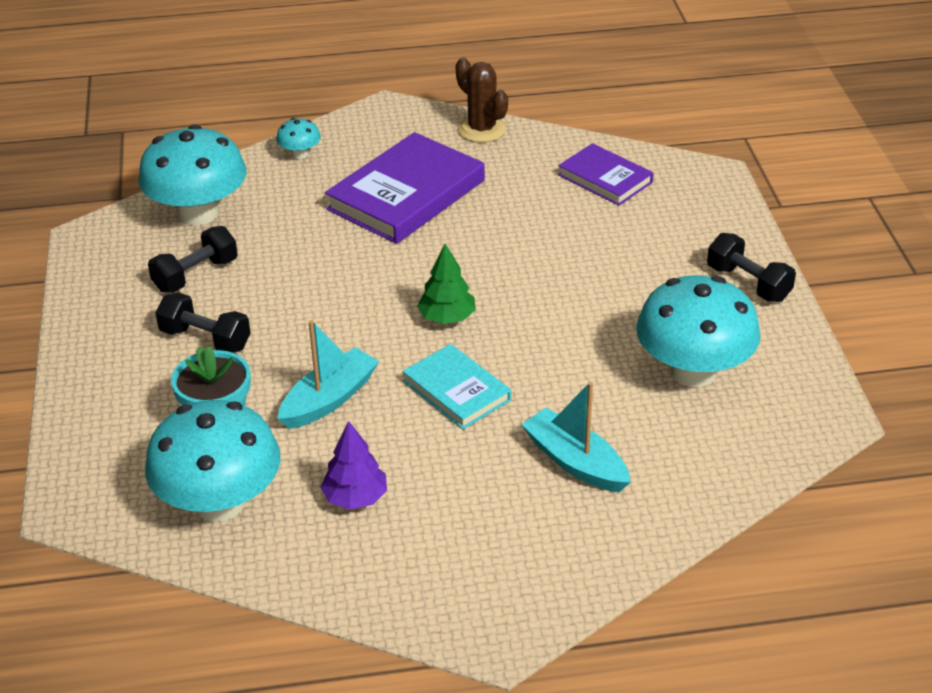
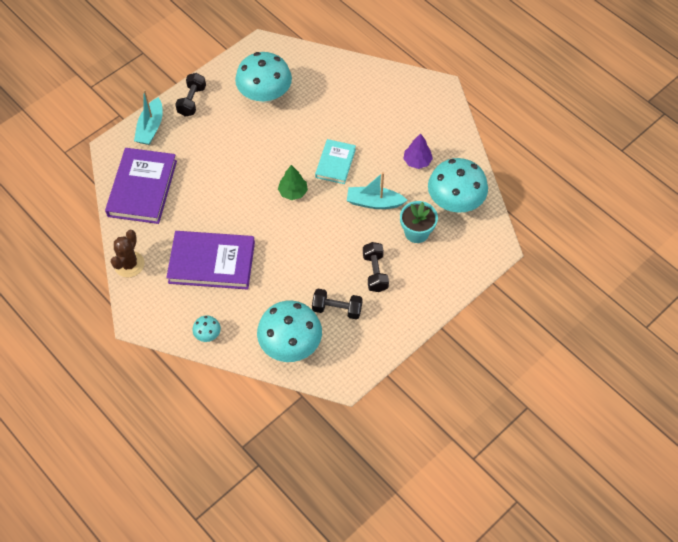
camera: 125 degrees left, 20 degrees up
turquoise boat [521,382,631,492] -> turquoise boat moved to [134,90,163,145]
purple book [558,143,654,206] -> purple book [105,148,177,224], size x1.71

